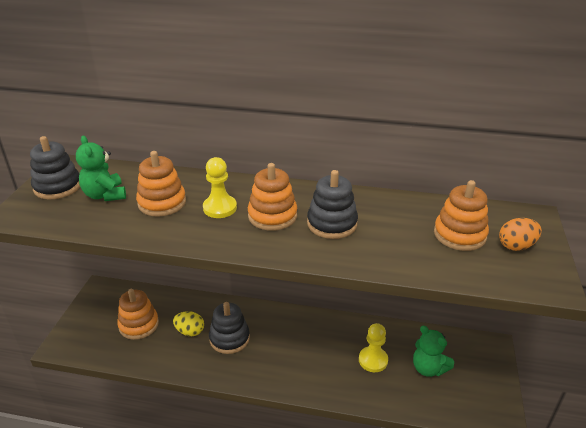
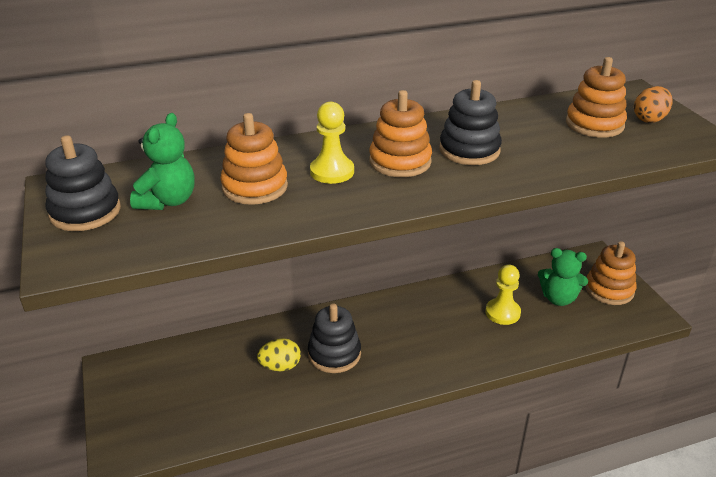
camera: 30 degrees left, 0 degrees up
green teddy bear [76,136,126,201] -> green teddy bear turned 105 degrees counterclockwise [130,113,195,210]
orange stacking toy [117,289,159,340] -> orange stacking toy moved to [585,241,637,305]

